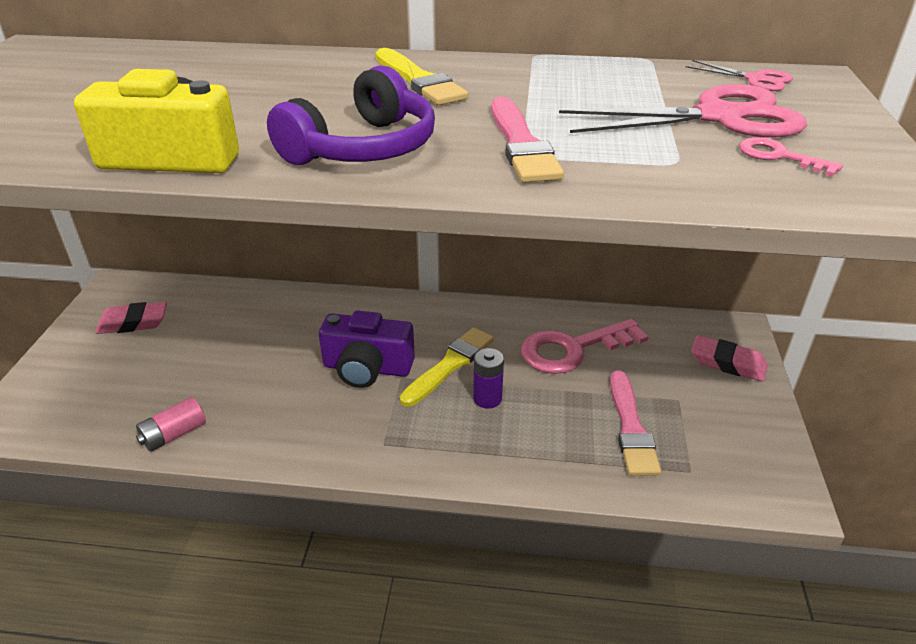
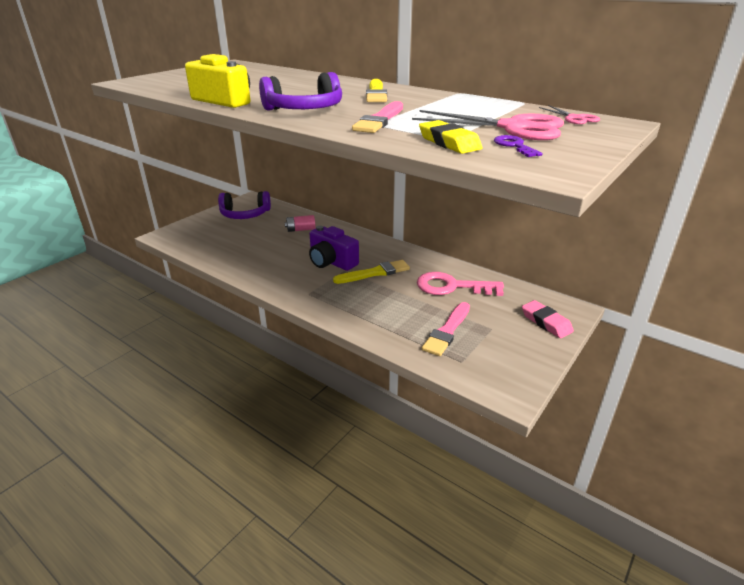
camera: 30 degrees right, 5 degrees down
pink eraser [95,302,167,334] -> purple headphones [218,191,271,219]
pink battery [136,397,206,452] -> pink battery moved to [285,215,316,232]
purple battery [473,348,504,408] -> none
pink key [739,137,843,177] -> purple key [494,135,542,157]
none -> yellow eraser [419,120,482,154]

